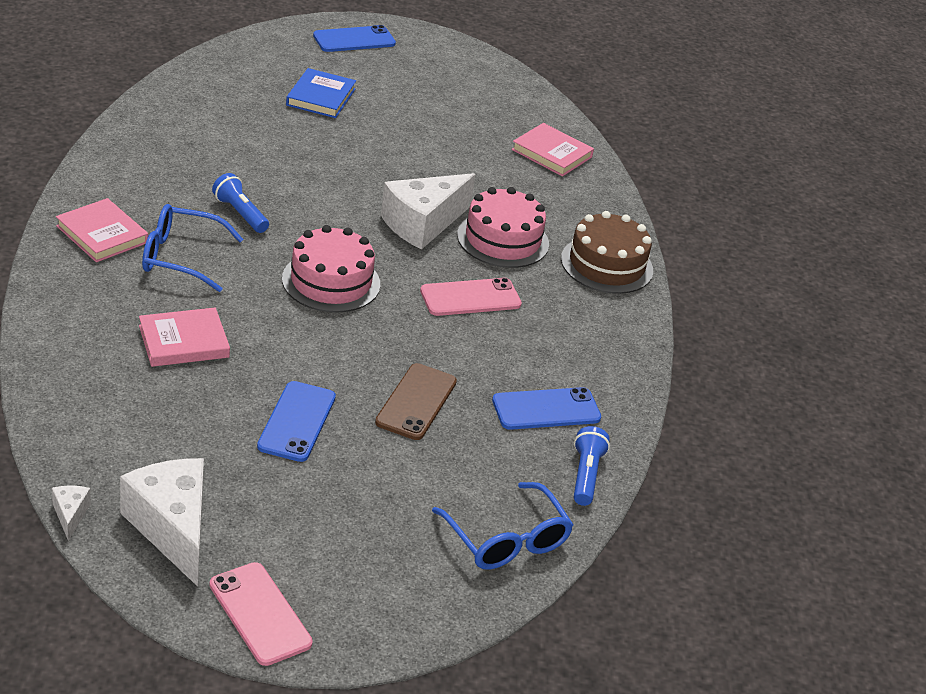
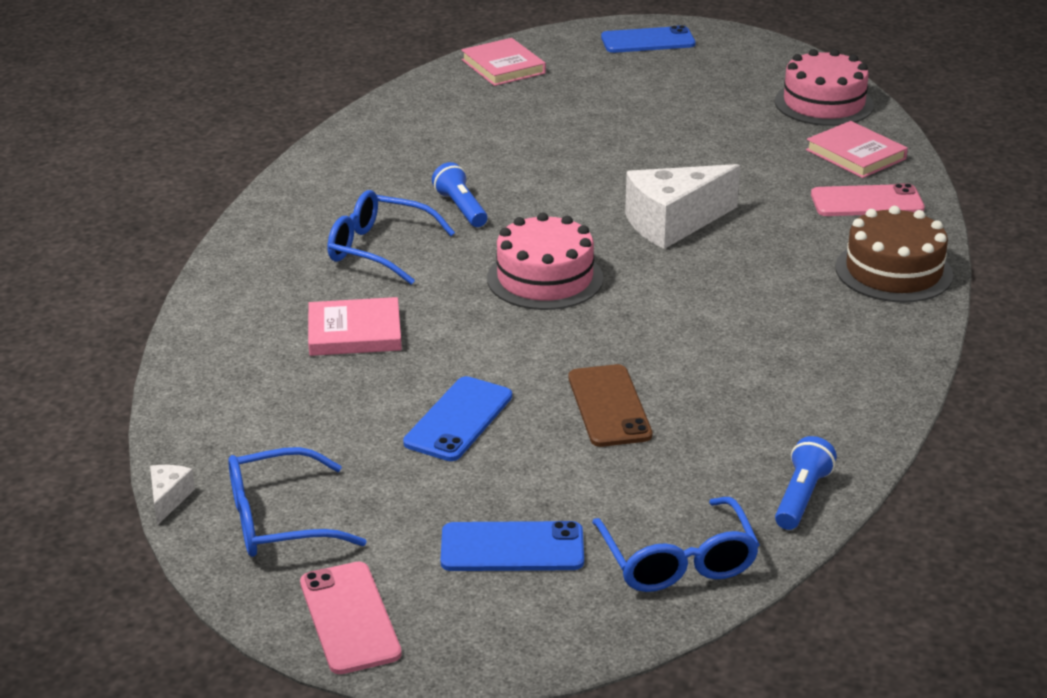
camera: 20 degrees right, 5 degrees down
pink book [56,198,148,262] -> pink book moved to [461,38,546,86]
white cheese [120,458,204,587] -> blue glasses [228,447,367,557]
blue book [286,68,356,118] -> none
brown phone [375,363,457,440] -> brown phone turned 45 degrees counterclockwise [569,364,652,447]
pink phone [420,278,522,316] -> pink phone moved to [811,183,925,216]
pink cake [457,187,549,268] -> pink cake moved to [775,49,874,126]
blue phone [492,387,601,430] -> blue phone moved to [441,521,584,571]

